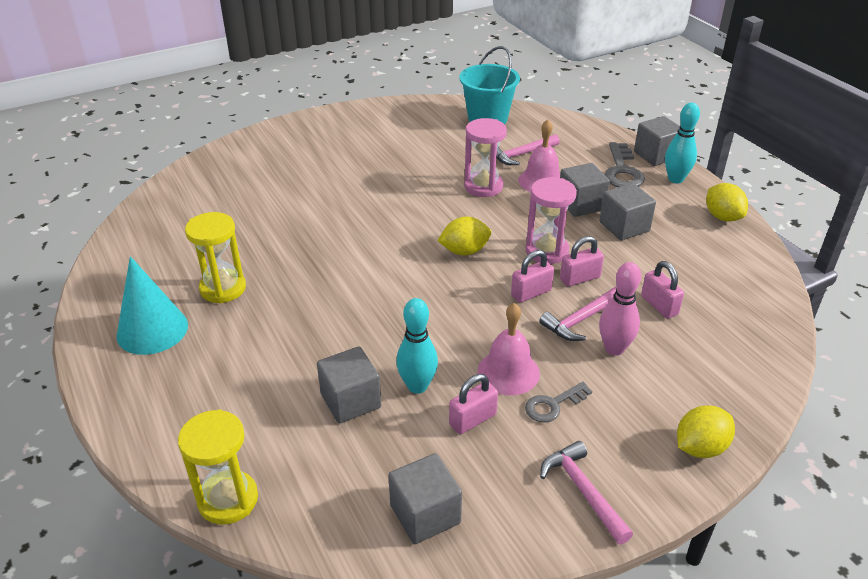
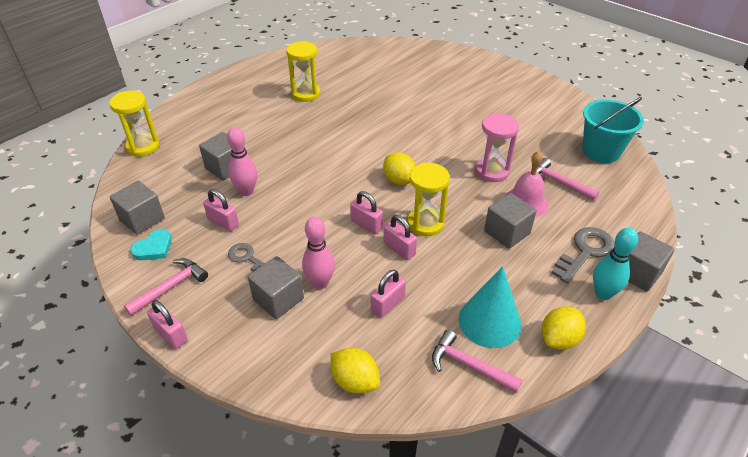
camera: 70 degrees right, 5 degrees up
turquoise cone [116,256,188,355] -> turquoise cone moved to [459,266,521,348]
turquoise bowling pin [396,298,438,394] -> pink bowling pin [227,127,257,196]
pink bell [478,303,540,395] -> none
pink hourglass [525,177,577,264] -> yellow hourglass [407,163,450,236]
pink hammer [539,287,617,341] -> pink hammer moved to [432,330,522,393]
grey cube [599,183,656,240] -> grey cube moved to [248,256,304,319]
grey key [605,142,645,187] -> grey key turned 150 degrees clockwise [552,227,615,284]
yellow lemon [677,405,735,458] -> yellow lemon moved to [330,348,380,394]
none -> turquoise heart [130,229,172,260]
none -> pink padlock [147,300,188,349]

